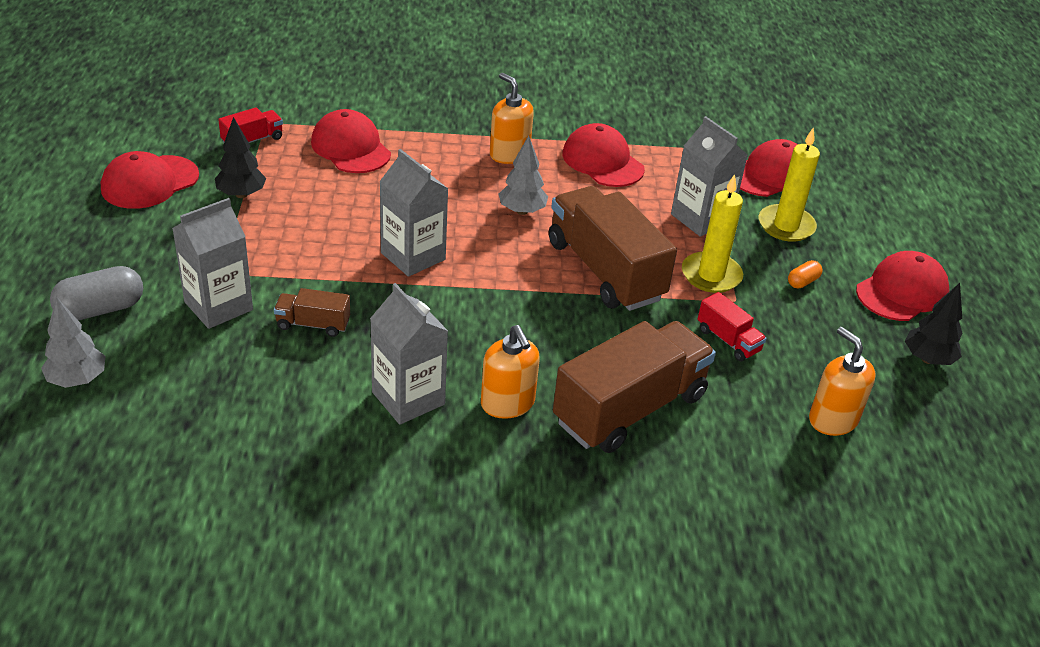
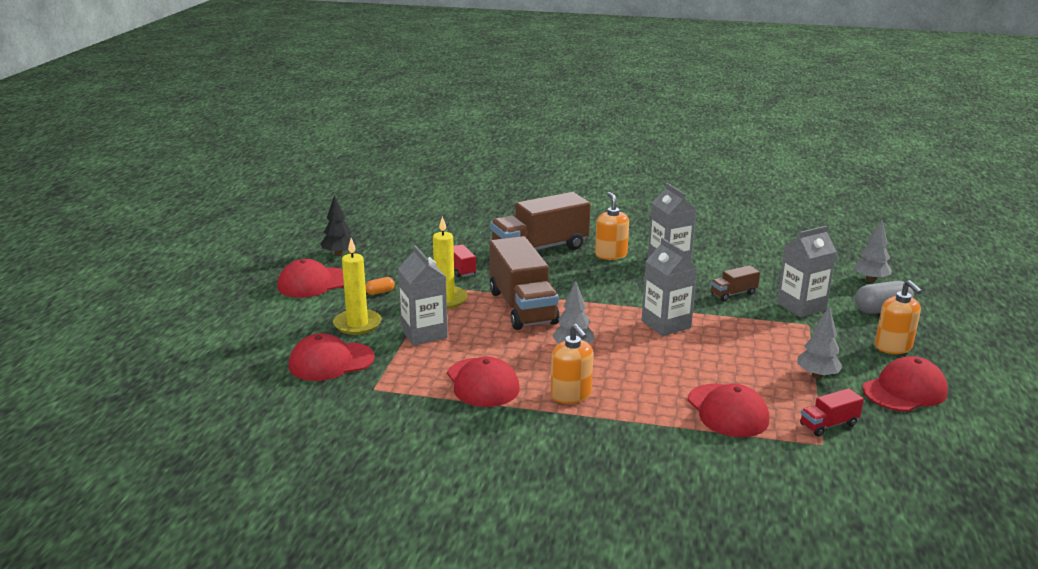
camera: 165 degrees left, 15 degrees down
black tree [215,117,266,198] -> grey tree [797,306,843,379]
brown truck [274,288,350,337] -> brown truck turned 135 degrees clockwise [711,265,760,301]
orange soap dispenser [809,327,876,436] -> orange soap dispenser moved to [875,280,922,354]

